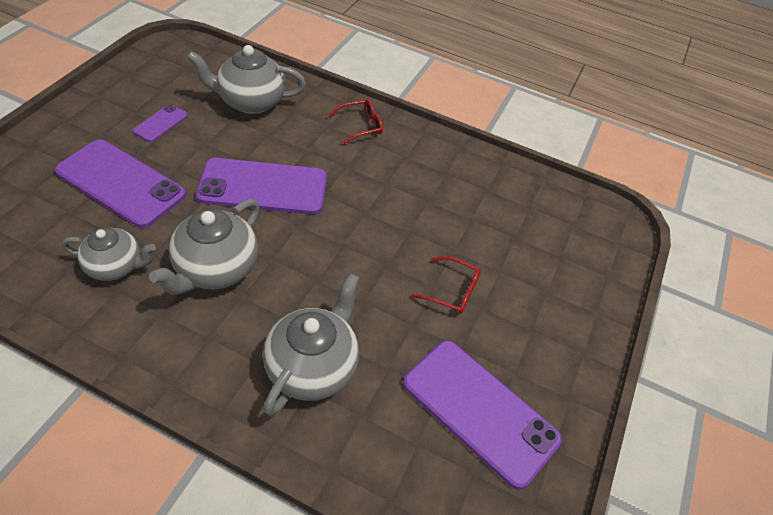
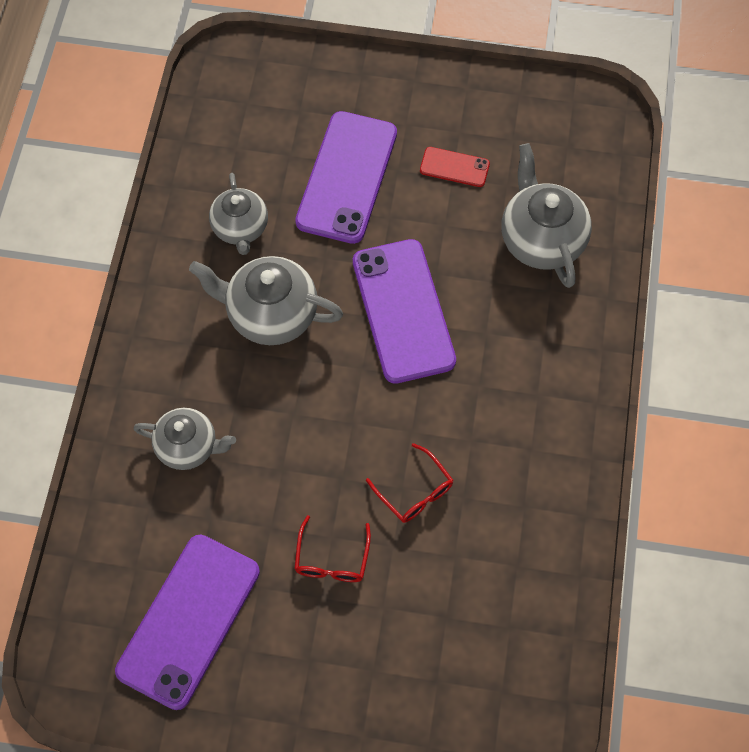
camera: 80 degrees right, 15 degrees up
purple phone [132,104,188,142] -> red phone [420,147,490,187]
grey teapot [263,273,359,416] -> grey teapot [133,408,236,470], size x0.66
red glasses [328,99,383,145] -> red glasses moved to [366,443,453,523]

